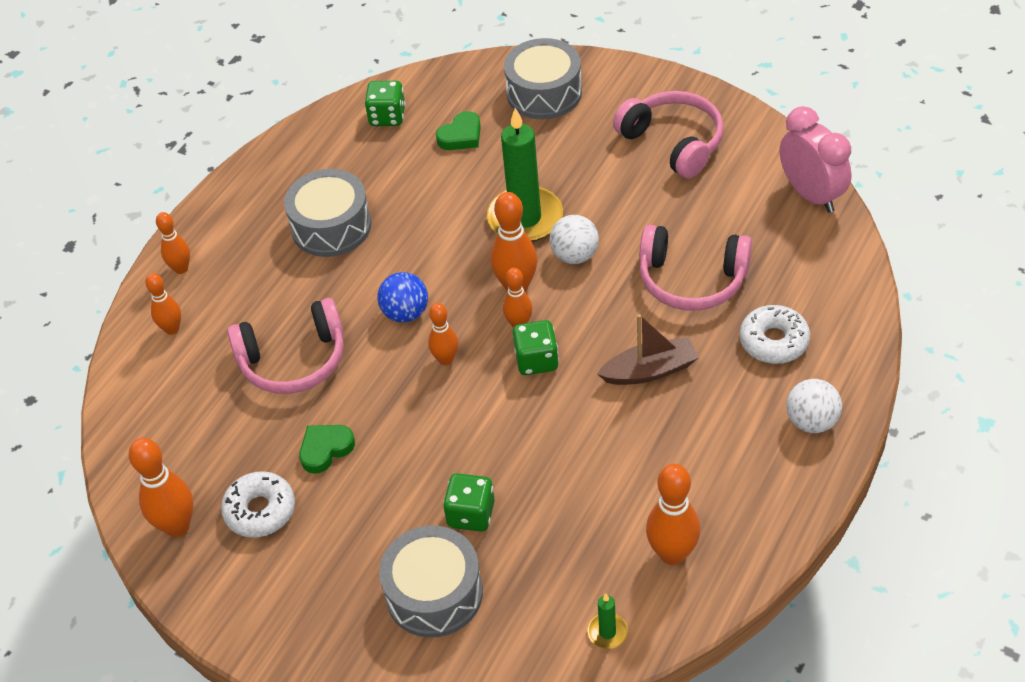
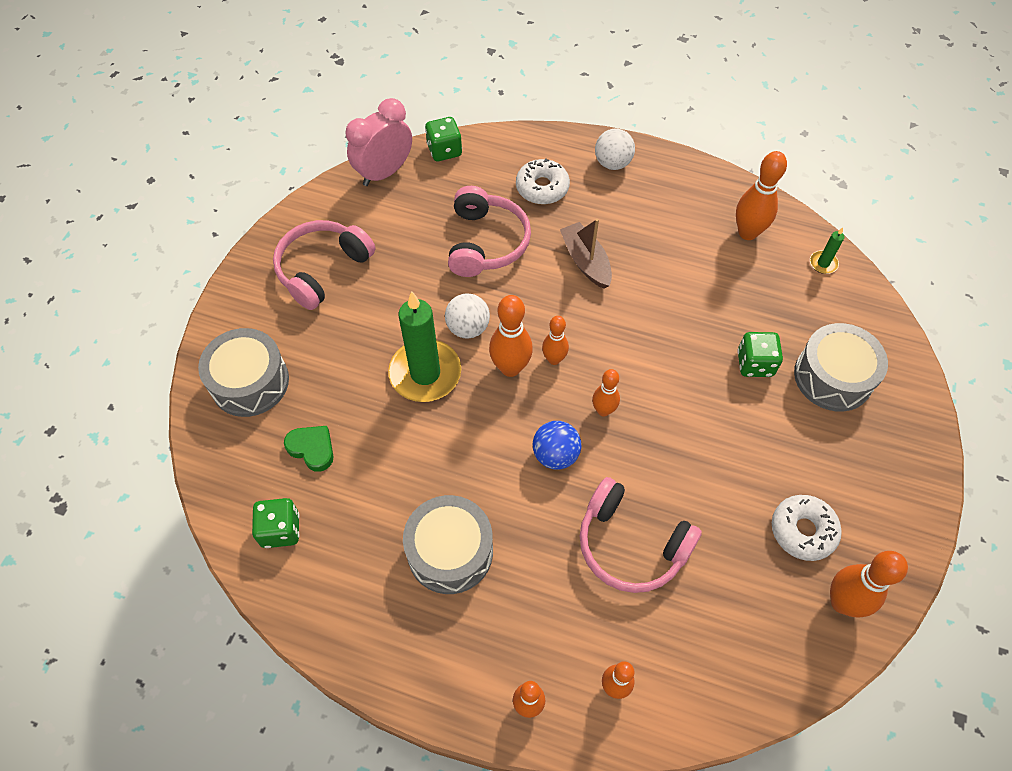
camera: 105 degrees left, 10 degrees up
pink headphones [227,298,344,394] -> pink headphones turned 150 degrees clockwise [580,477,702,593]
green heart [299,425,355,474] -> none
green dice [513,320,559,375] -> green dice moved to [425,117,462,161]

